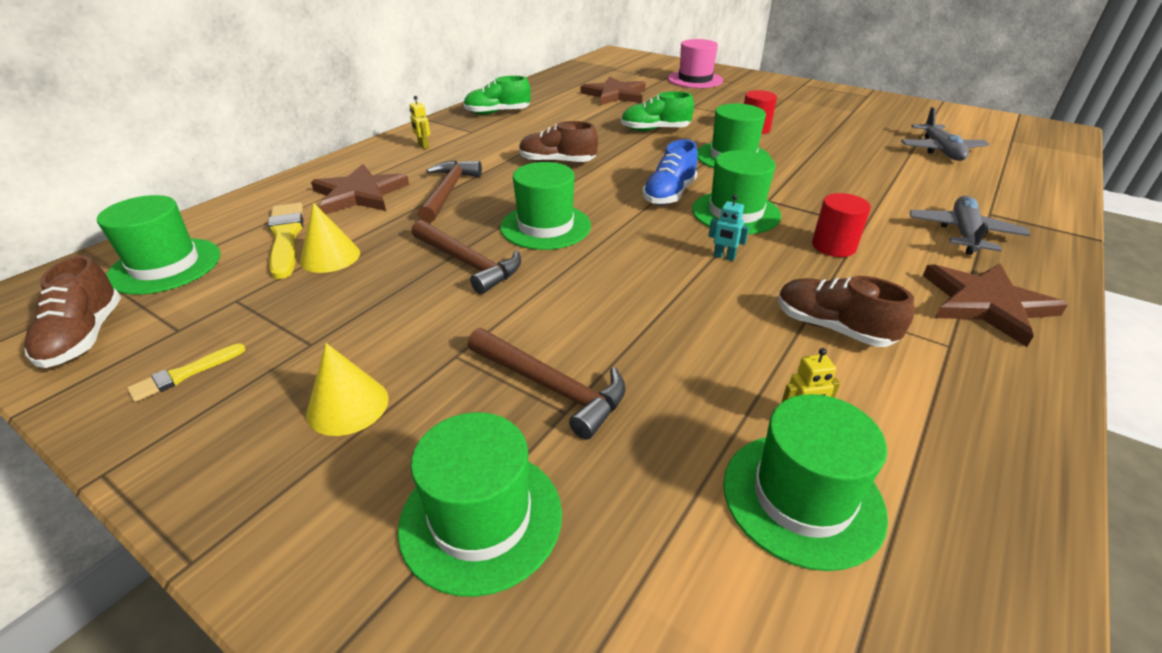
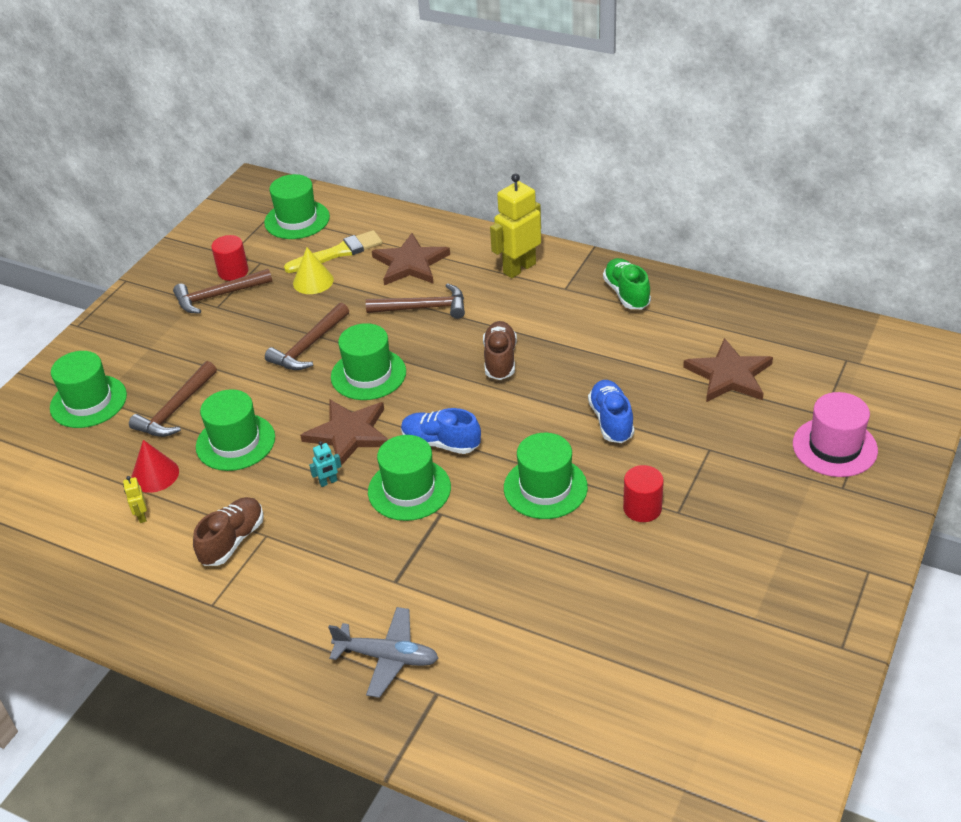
camera: 85 degrees right, 5 degrees up
brown shoe [24,255,121,368] -> none
yellow brush [127,343,246,402] -> none
yellow cone [306,343,389,436] -> none
yellow robot [409,96,430,149] -> yellow robot [490,173,541,278], size x2.30
green shoe [621,91,694,131] -> blue shoe [588,380,634,443]
turquoise robot [708,194,749,261] -> turquoise robot turned 135 degrees counterclockwise [309,441,342,487]
green hat [723,394,888,571] -> green hat moved to [196,389,275,471]
red cylinder [812,193,871,257] -> red cylinder moved to [211,235,249,281]
grey plane [901,107,990,161] -> none
brown star [923,264,1068,347] -> brown star moved to [300,399,389,466]
none -> red cone [131,440,179,493]
none -> brown hammer [173,269,272,314]

